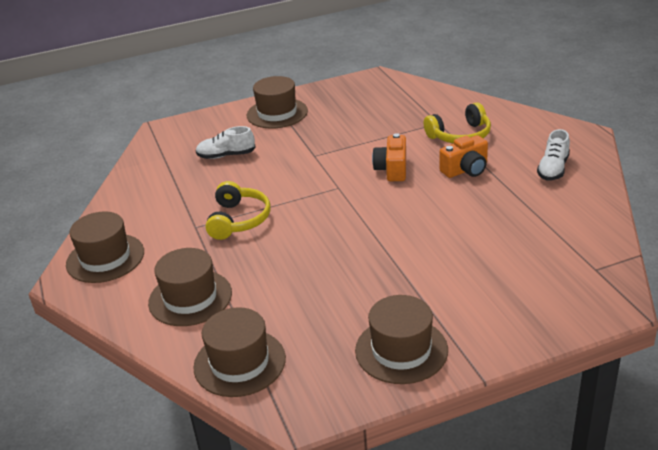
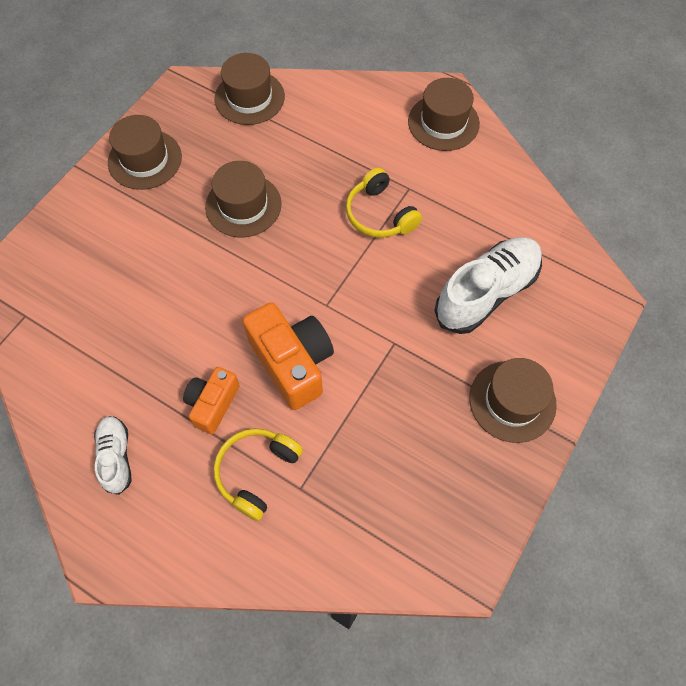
camera: 140 degrees right, 30 degrees up
brown hat [148,248,232,326] -> brown hat moved to [205,161,281,237]
white shoe [195,126,256,159] -> white shoe [434,237,542,334], size x1.84
orange camera [372,133,406,181] -> orange camera [243,302,334,410], size x1.64

